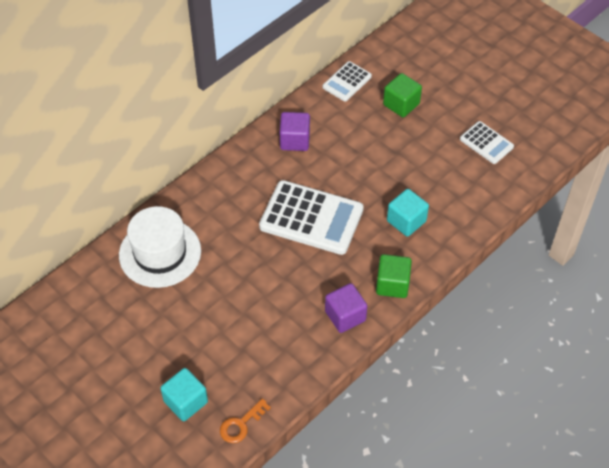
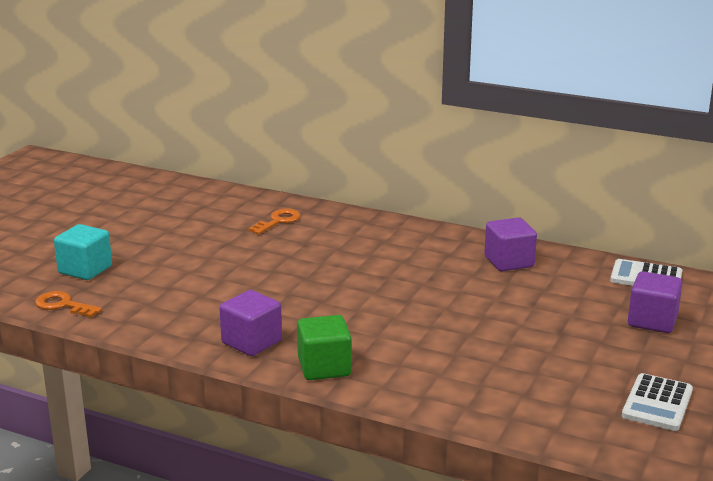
camera: 70 degrees right, 30 degrees down
white hat [119,206,201,288] -> orange key [248,209,300,234]
white calculator [259,180,364,255] -> none
green cube [383,73,422,117] -> purple cube [628,271,682,333]
turquoise cube [387,189,429,237] -> none

